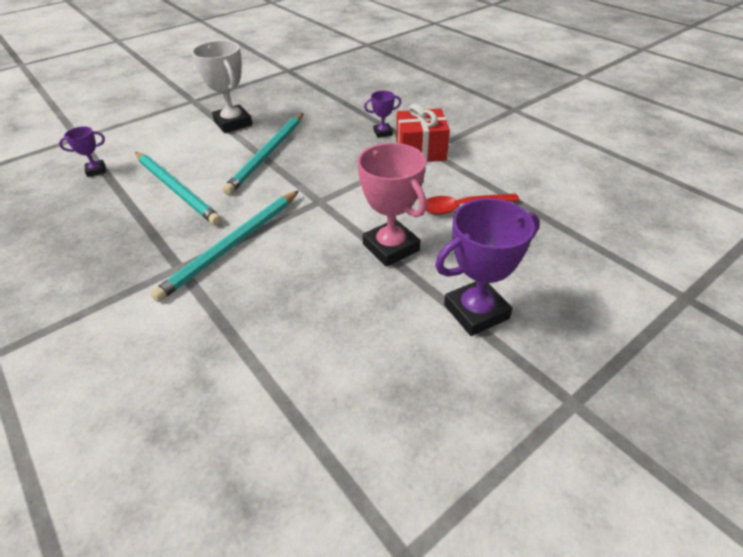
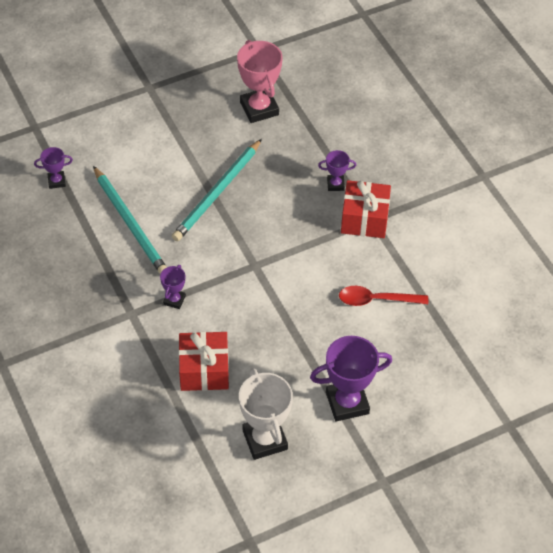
camera: 10 degrees right, 10 degrees up
turquoise pencil [150,191,299,302] -> purple trophy [160,265,186,309]
white trophy [192,41,253,133] -> white trophy moved to [239,368,293,460]
pink trophy [358,143,427,267] -> pink trophy moved to [237,40,283,123]
none -> red gift [179,332,229,391]

